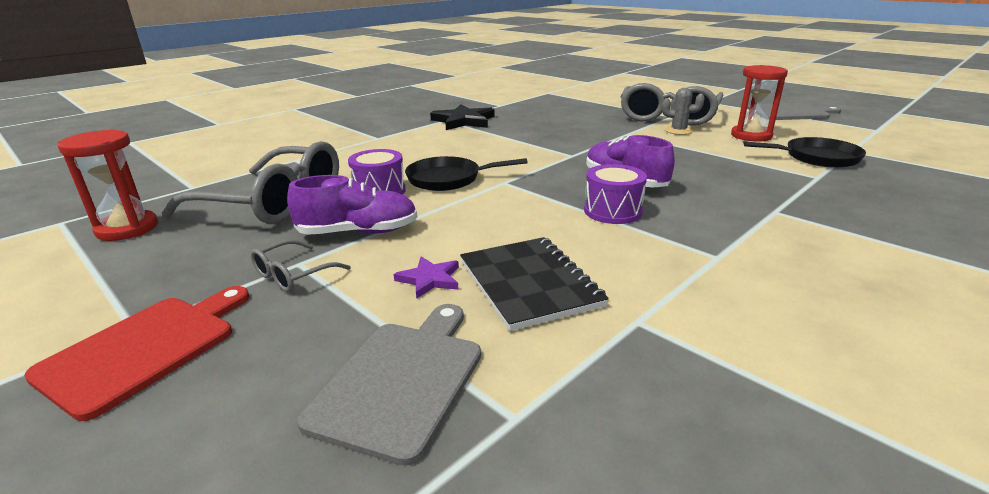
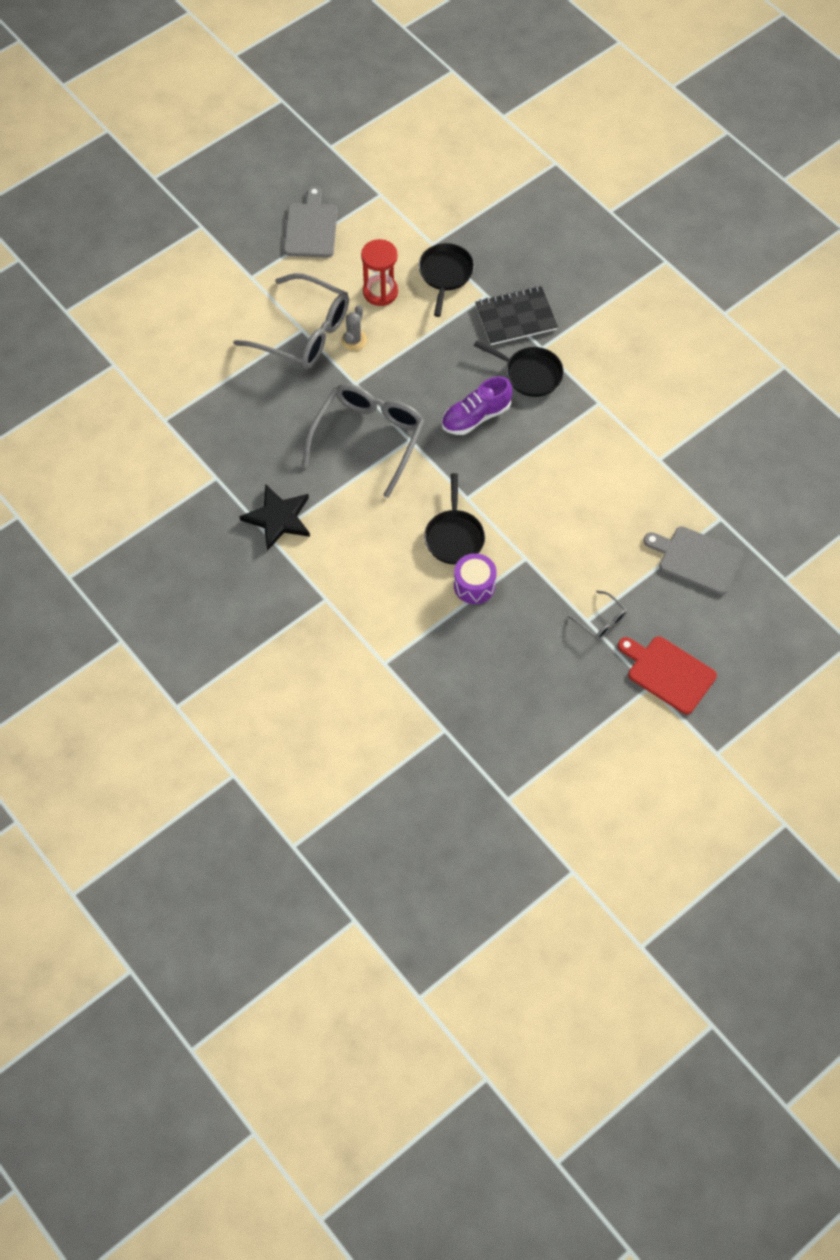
camera: 85 degrees left, 35 degrees up
red hourglass [58,129,158,241] -> none
grey glasses [162,141,339,224] -> grey glasses moved to [302,384,425,498]
purple shoe [287,175,417,235] -> none
purple star [394,256,459,299] -> none
black notebook [460,237,609,331] -> black notebook moved to [475,286,558,345]
purple drum [584,164,647,224] -> none
none -> black pan [474,341,564,397]

